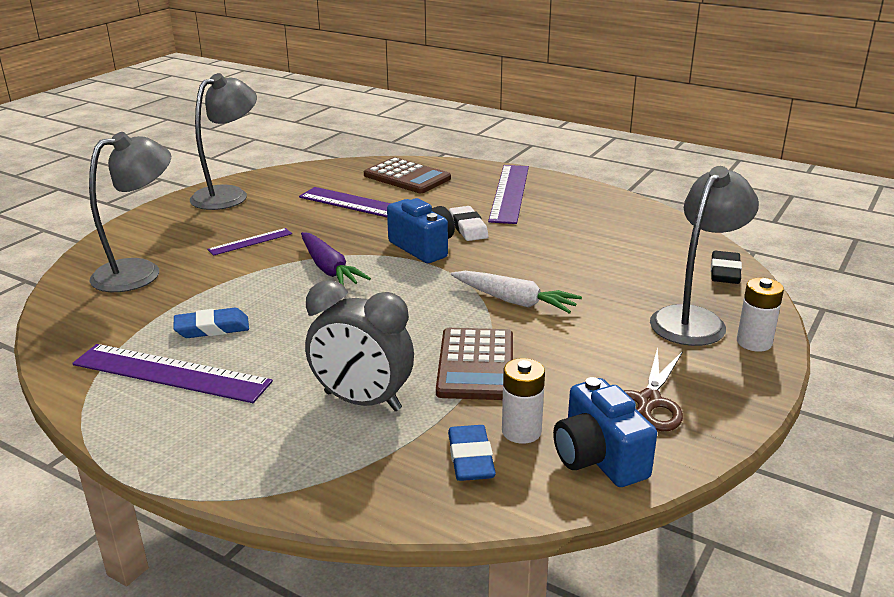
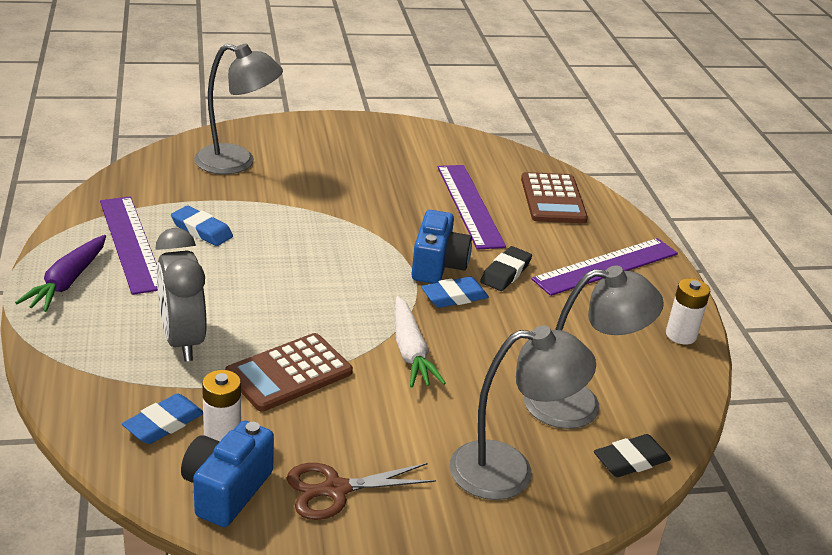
camera: 45 degrees right, 5 degrees up
grey lamp [190,73,257,210] -> grey lamp moved to [524,266,664,429]
purple ruler [207,228,292,256] -> none
purple carrot [301,232,371,286] -> purple carrot moved to [15,235,106,312]
white eraser [449,206,489,241] -> black eraser [480,246,532,291]
white battery [737,278,784,352] -> white battery moved to [666,278,711,345]
none -> blue eraser [421,277,489,308]

